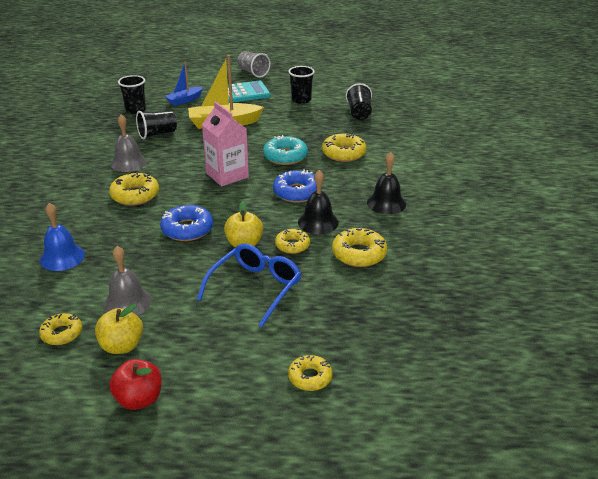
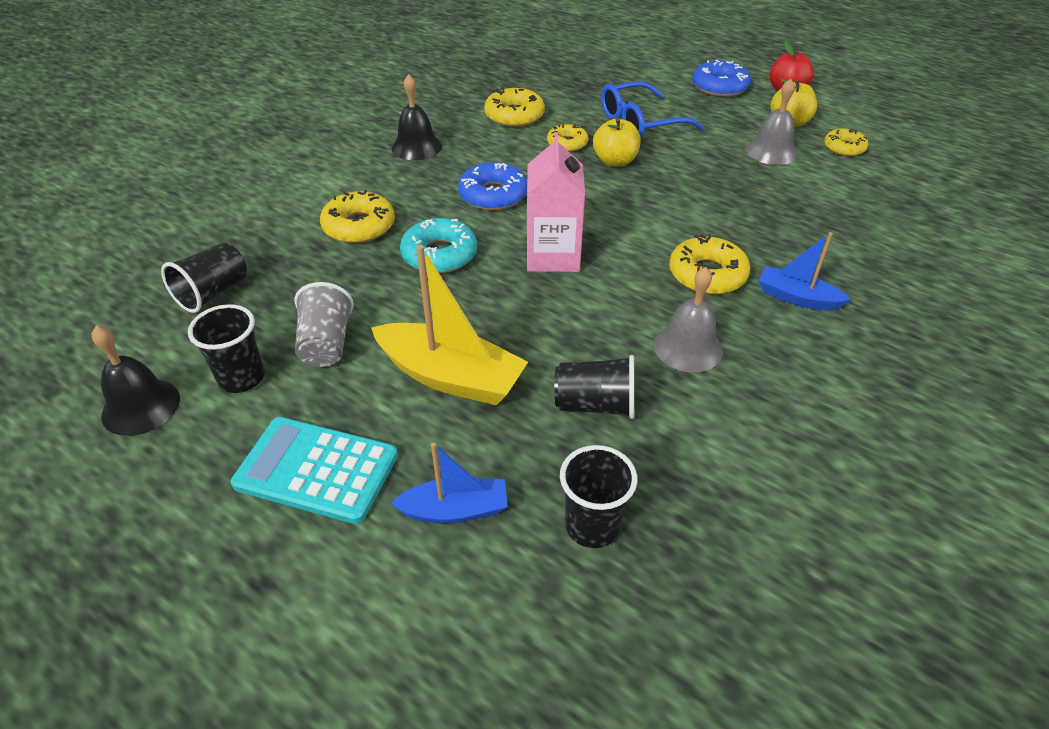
camera: 145 degrees left, 10 degrees up
blue bell [40,203,85,271] -> none
blue donut [160,205,213,241] -> blue donut moved to [692,59,751,97]
grey cup [237,51,271,78] -> grey cup moved to [295,282,354,367]
yellow donut [288,355,332,391] -> none
black bell [298,170,339,234] -> black bell moved to [92,325,180,436]
none -> blue boat [759,232,851,311]

